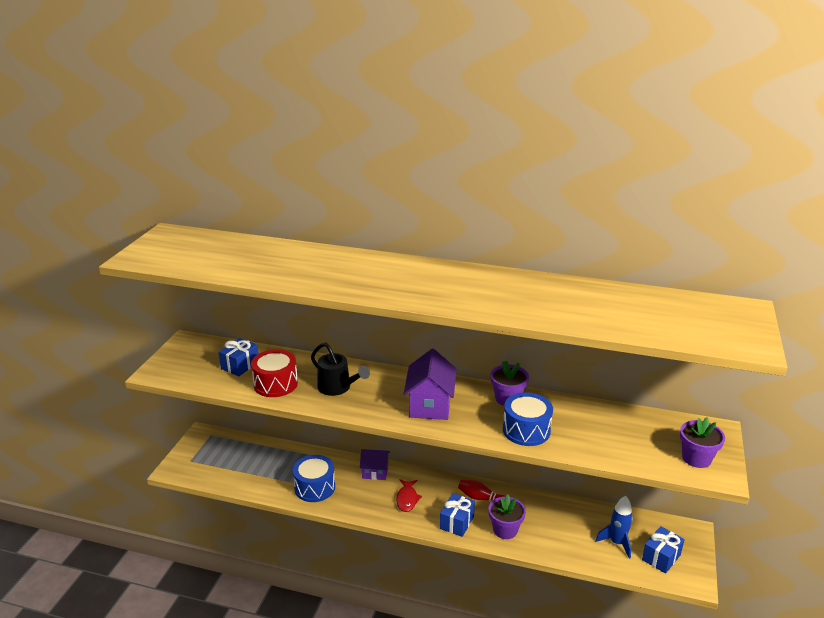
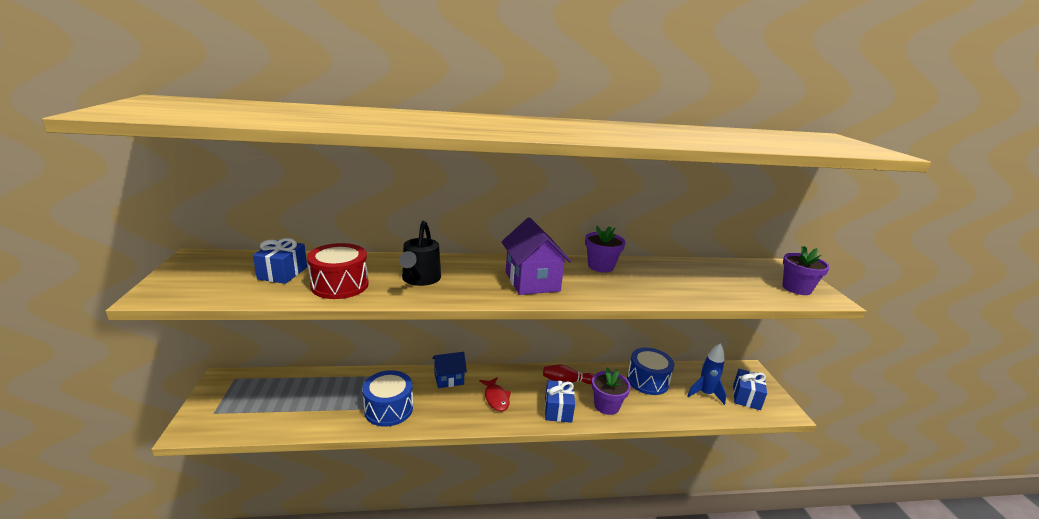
camera: 25 degrees left, 5 degrees down
black watering can [311,343,370,396] -> black watering can turned 75 degrees clockwise [399,221,441,286]
purple house [360,449,390,480] -> blue house [432,352,467,388]
blue drum [503,392,553,446] -> blue drum moved to [627,348,674,395]

